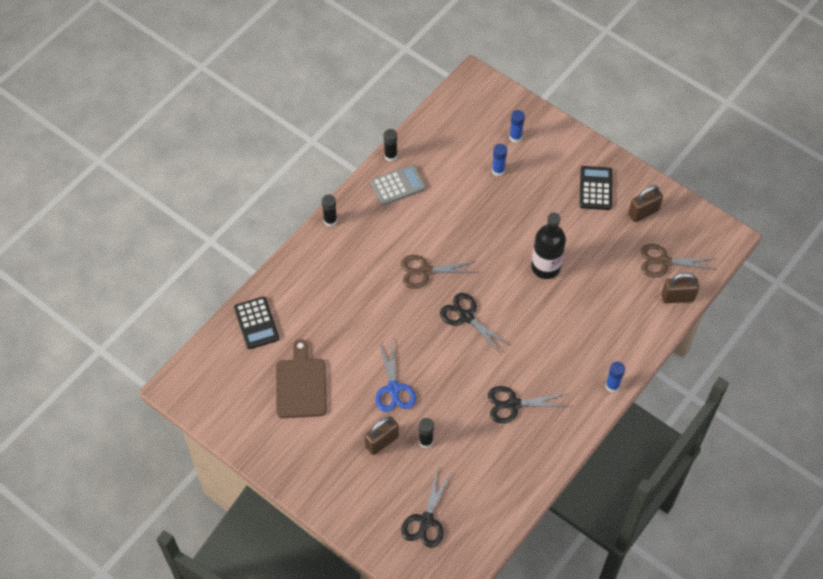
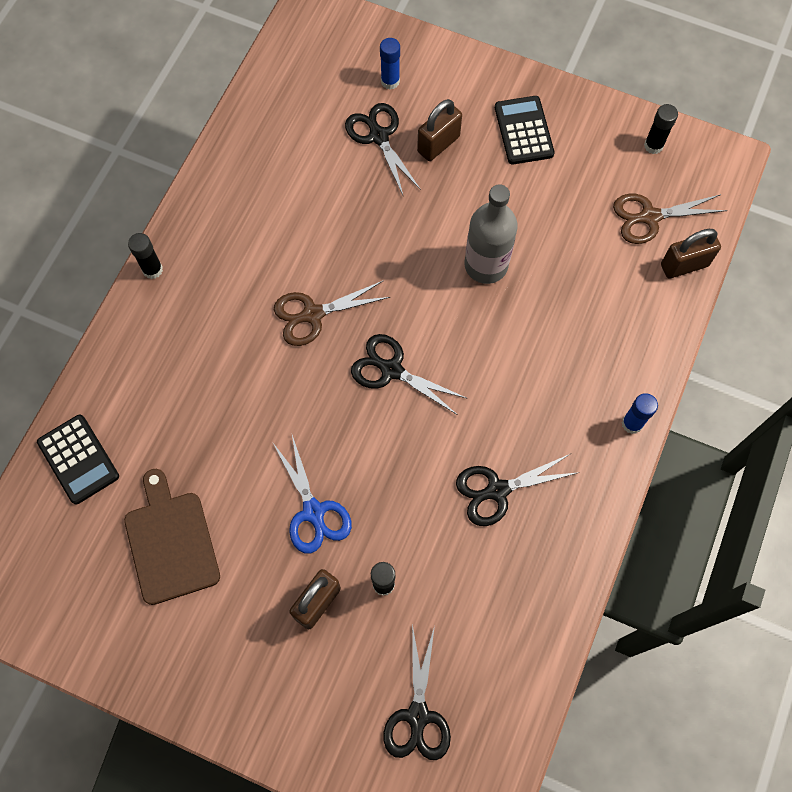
camera: 15 degrees left, 10 degrees up
grey calculator [370,164,426,205] -> none
black glue stick [384,129,397,162] -> black glue stick moved to [644,104,678,154]
blue glue stick [492,144,507,176] -> black scissors [345,103,421,197]
black bottle [531,212,566,279] -> grey bottle [465,185,518,284]
brown padlock [628,185,663,222] -> brown padlock moved to [417,99,462,161]

